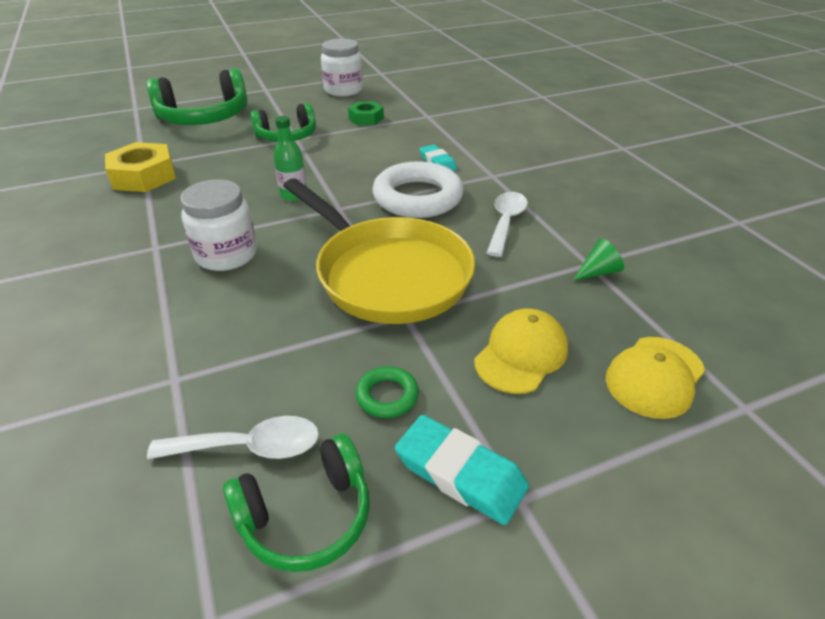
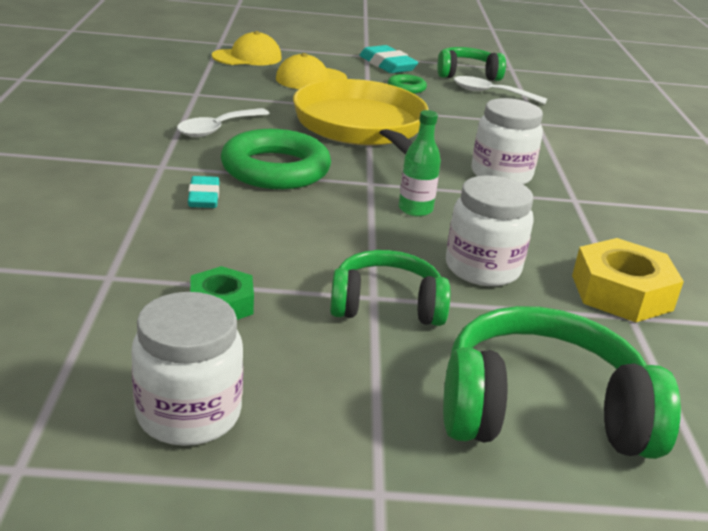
camera: 160 degrees left, 10 degrees down
white ring [372,161,464,218] -> green ring [221,129,331,189]
green cone [573,238,624,281] -> none
none -> white jar [446,175,534,286]

